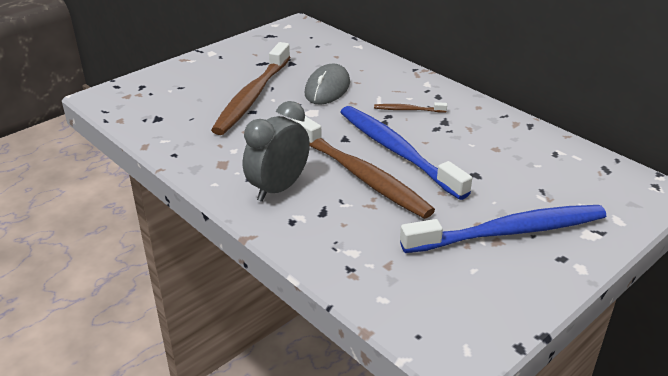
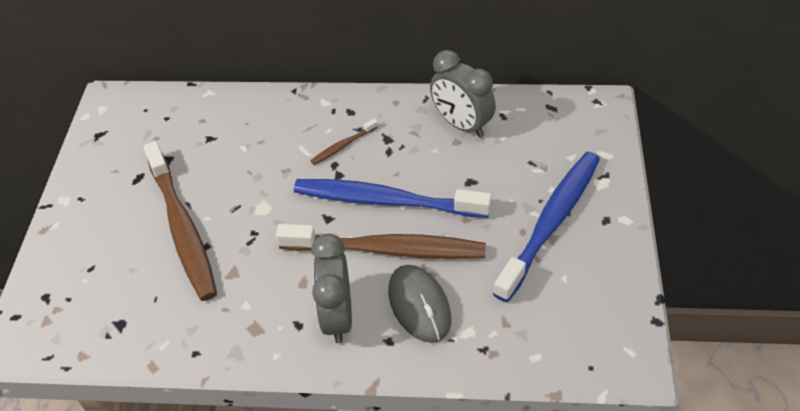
camera: 40 degrees left, 15 degrees up
grey mouse [305,63,350,105] -> grey mouse moved to [388,265,451,343]
none -> grey clock [430,50,496,138]

